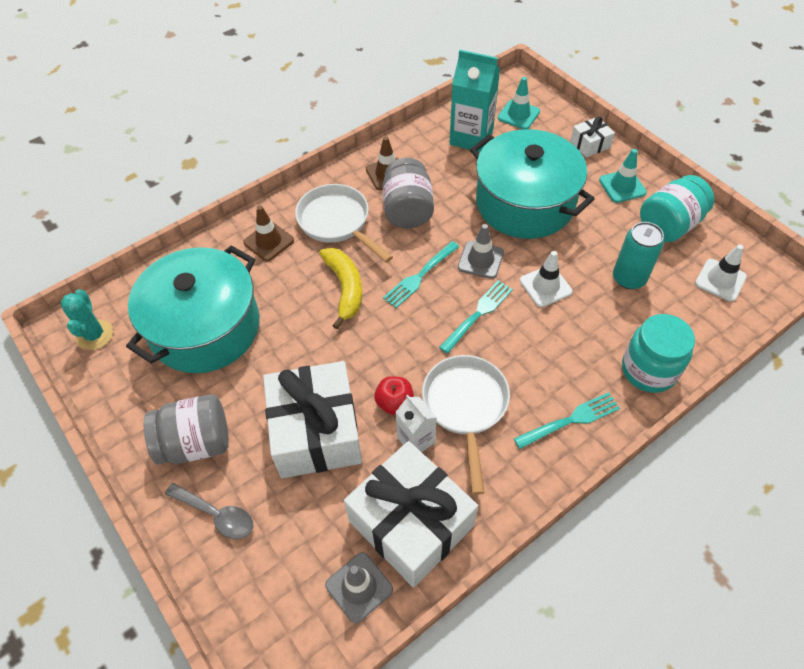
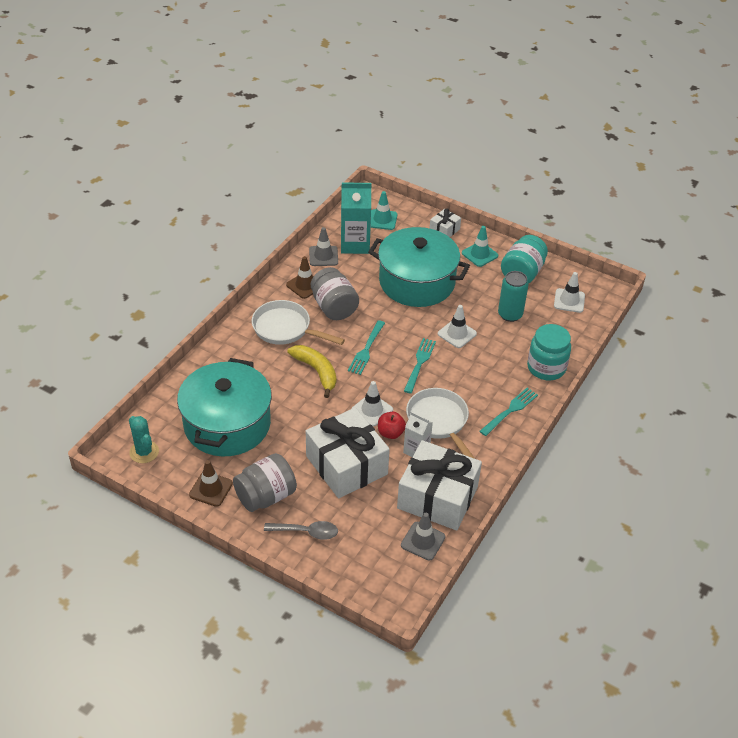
camera: 25 degrees left, 10 degrees down
brown traffic cone [243,206,294,261] -> brown traffic cone moved to [189,460,233,507]
grey traffic cone [458,224,504,279] -> grey traffic cone moved to [309,227,338,266]
none -> white traffic cone [351,381,393,427]

